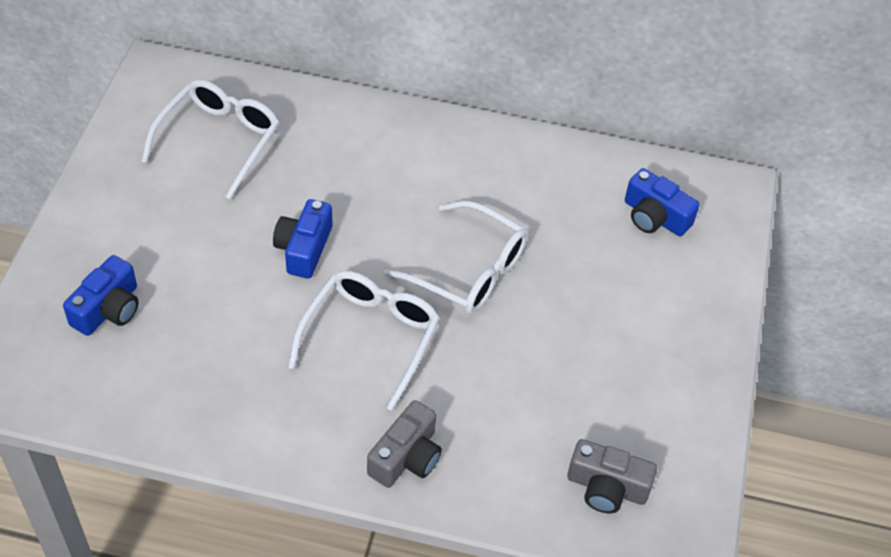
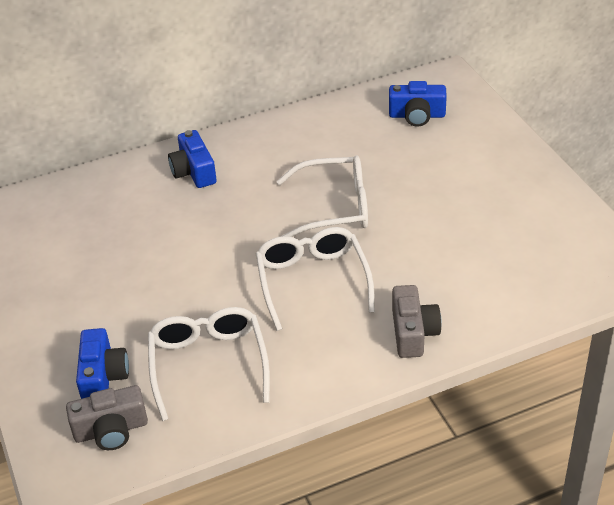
camera: 30 degrees left, 10 degrees down
white glasses [141,80,280,199] -> white glasses moved to [148,307,270,421]
blue camera [273,199,333,279] -> blue camera moved to [168,130,217,188]
grey camera [567,439,657,513] -> grey camera moved to [66,385,148,450]

